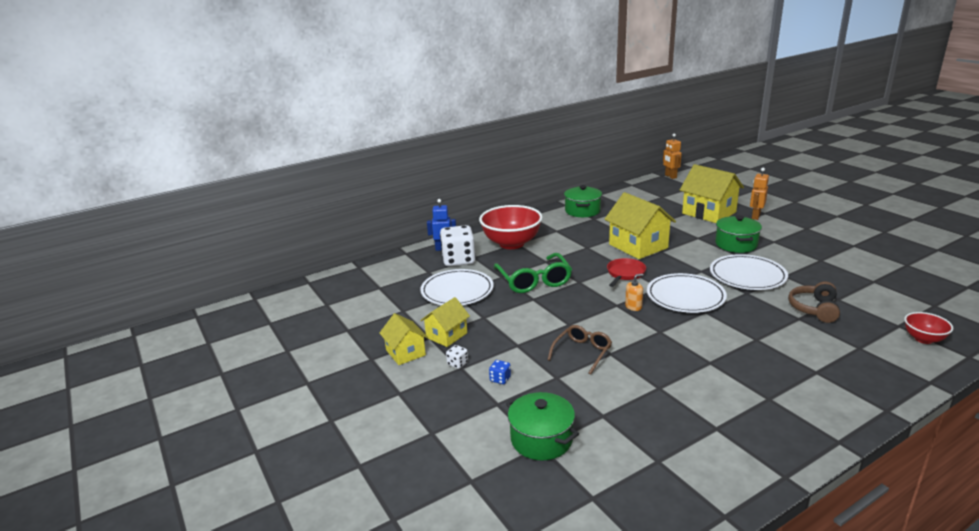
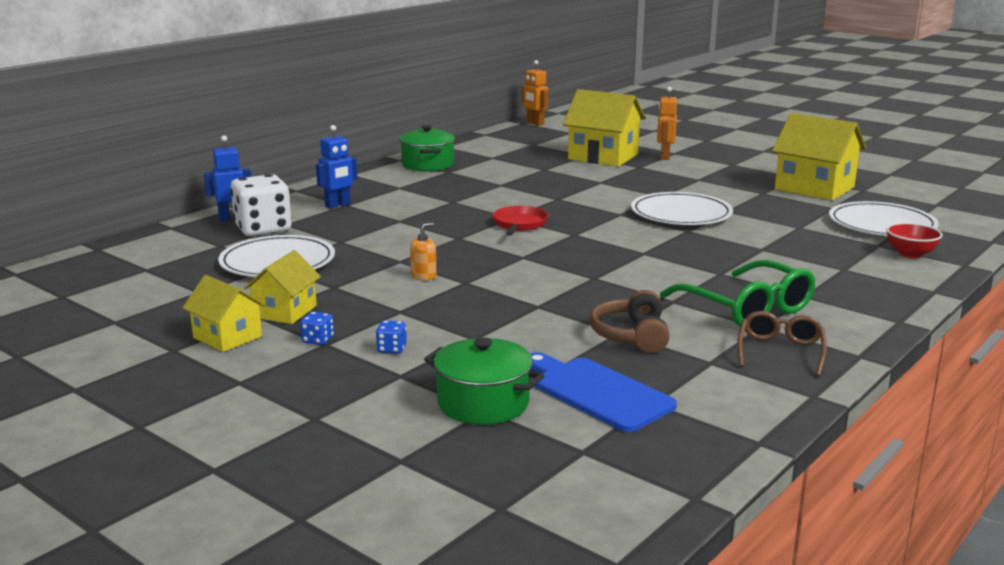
camera: 20 degrees left, 5 degrees down
white dice [446,345,468,369] -> blue dice [300,312,334,345]
red bowl [479,205,543,249] -> blue robot [316,125,357,209]
green glasses [494,253,572,293] -> green glasses moved to [660,260,816,327]
brown glasses [547,325,612,375] -> brown glasses moved to [737,311,827,377]
yellow house [605,192,676,259] -> yellow house moved to [772,113,866,201]
orange soap dispenser [625,273,644,311] -> orange soap dispenser moved to [410,223,437,280]
white plate [647,273,727,313] -> white plate moved to [829,201,939,236]
green pot [715,215,762,253] -> none
brown headphones [788,281,840,323] -> brown headphones moved to [590,290,670,353]
none -> blue cutting board [530,352,677,432]

